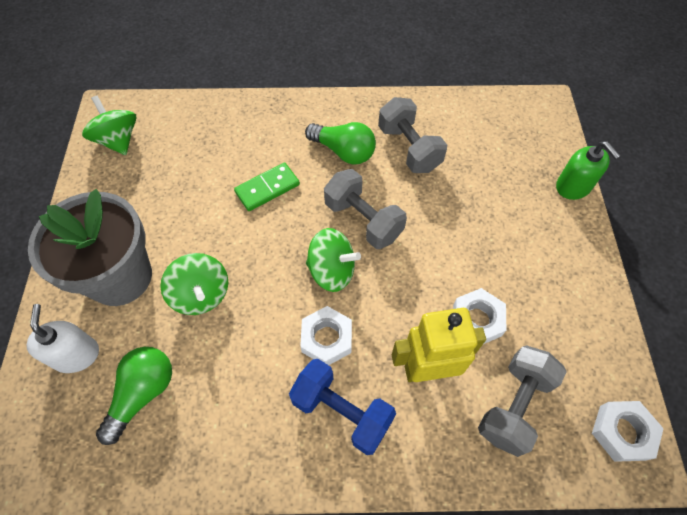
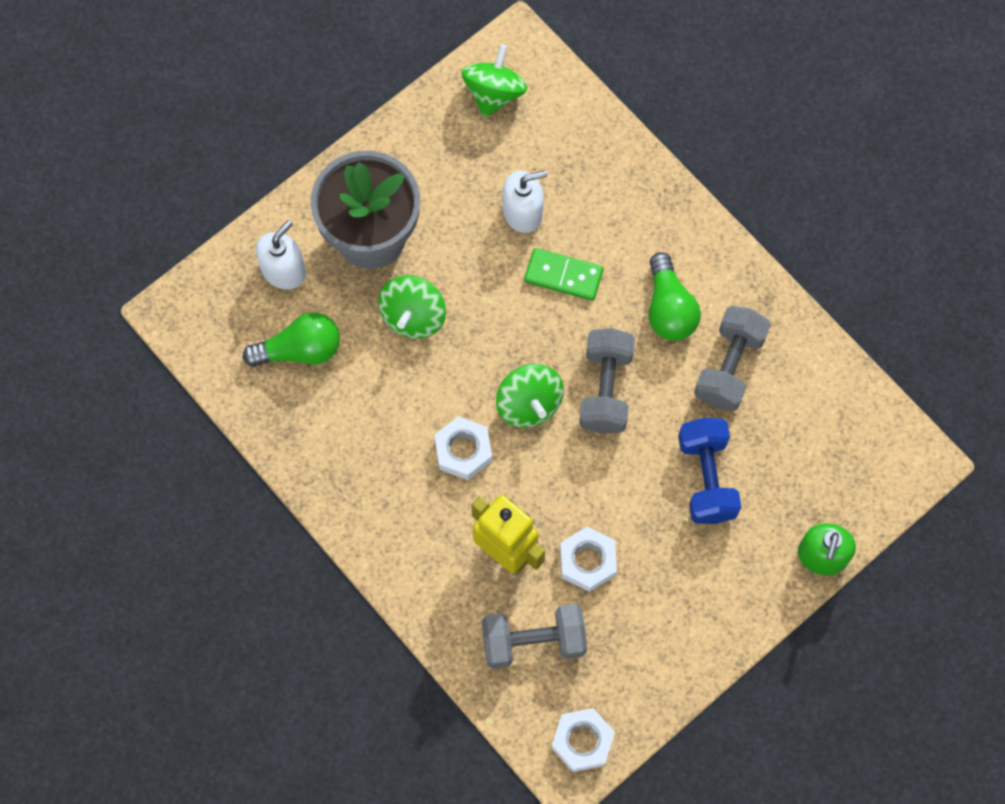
camera: 50 degrees right, 10 degrees up
blue dumbbell [289,359,396,455] -> blue dumbbell moved to [678,418,741,524]
none -> white soap dispenser [503,170,547,233]

